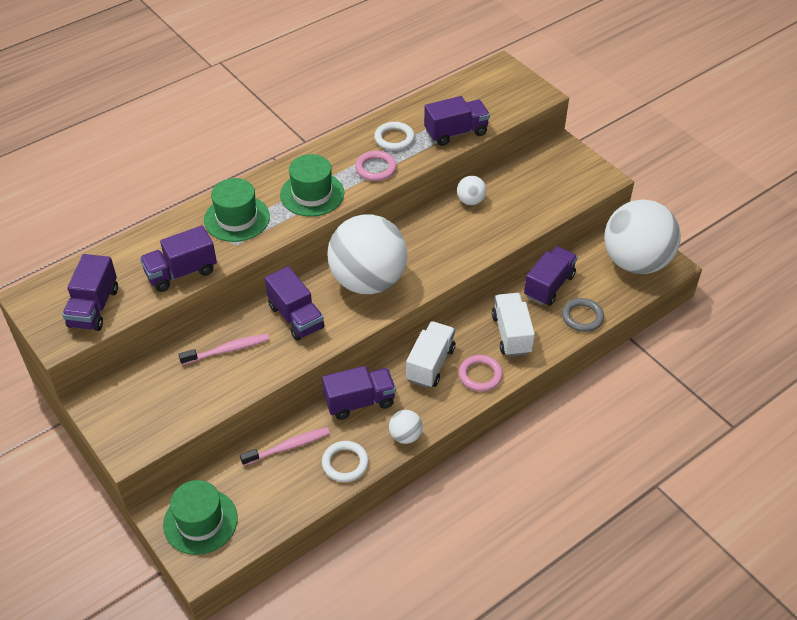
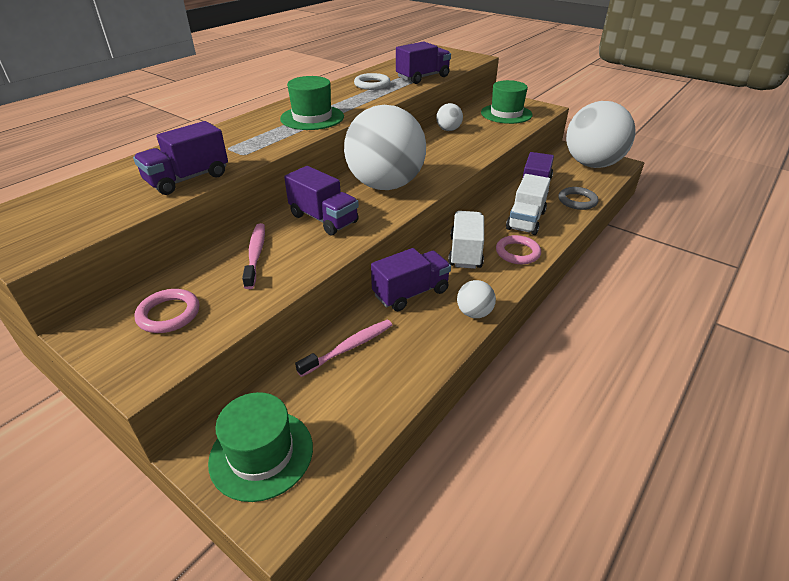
camera: 15 degrees left, 10 degrees down
purple truck [62,254,118,331] -> none
pink toothbrush [178,333,270,365] -> pink toothbrush turned 60 degrees counterclockwise [242,223,265,289]
green hat [204,178,270,242] -> green hat moved to [481,80,533,124]
white ring [322,441,369,482] -> none
pink ring [355,151,397,181] -> pink ring moved to [134,289,199,333]
white truck [492,293,535,357] -> white truck turned 135 degrees counterclockwise [506,174,550,235]

